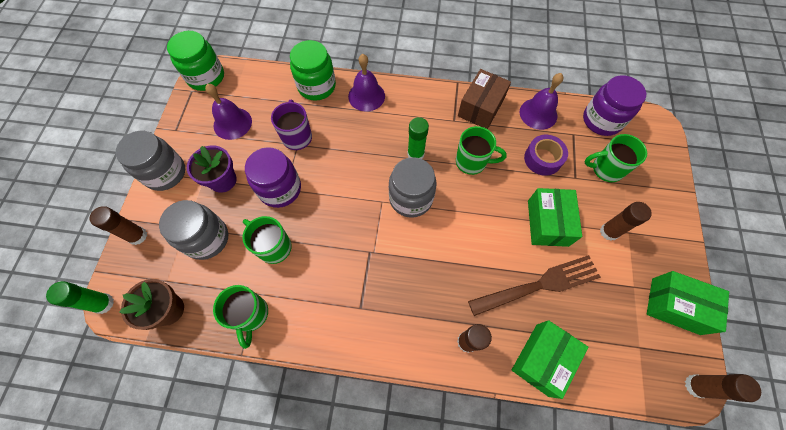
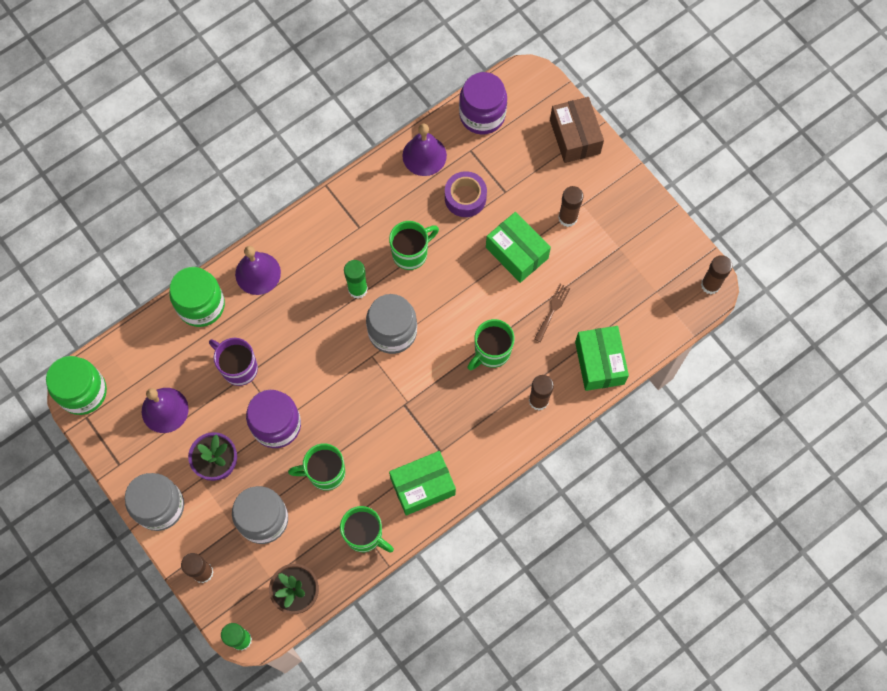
camera: 45 degrees left, 5 degrees up
brown box [458,69,511,129] -> brown box moved to [550,97,604,163]
brown fork [468,255,601,316] -> brown fork [534,284,570,342], size x0.47
green mug [585,134,647,182] -> green mug moved to [468,319,515,370]
green box [647,271,729,335] -> green box moved to [389,451,456,515]

